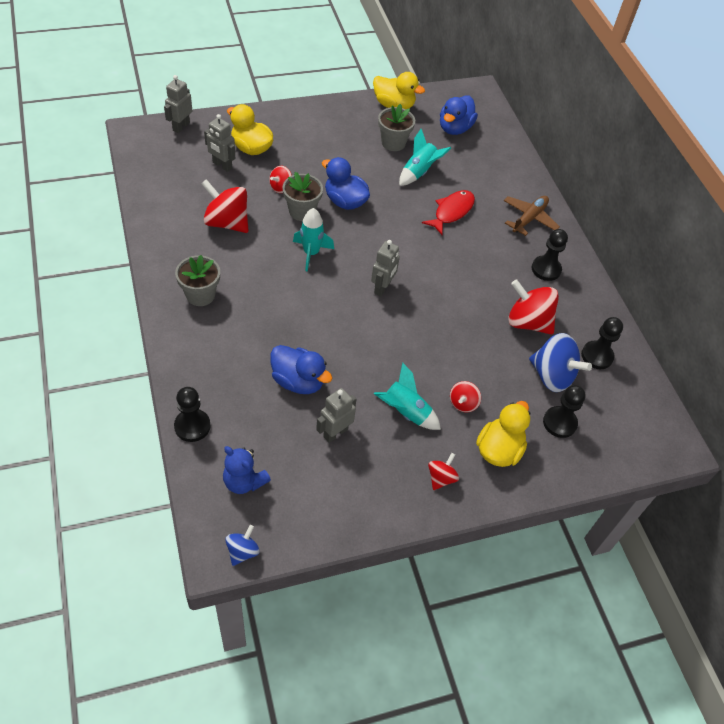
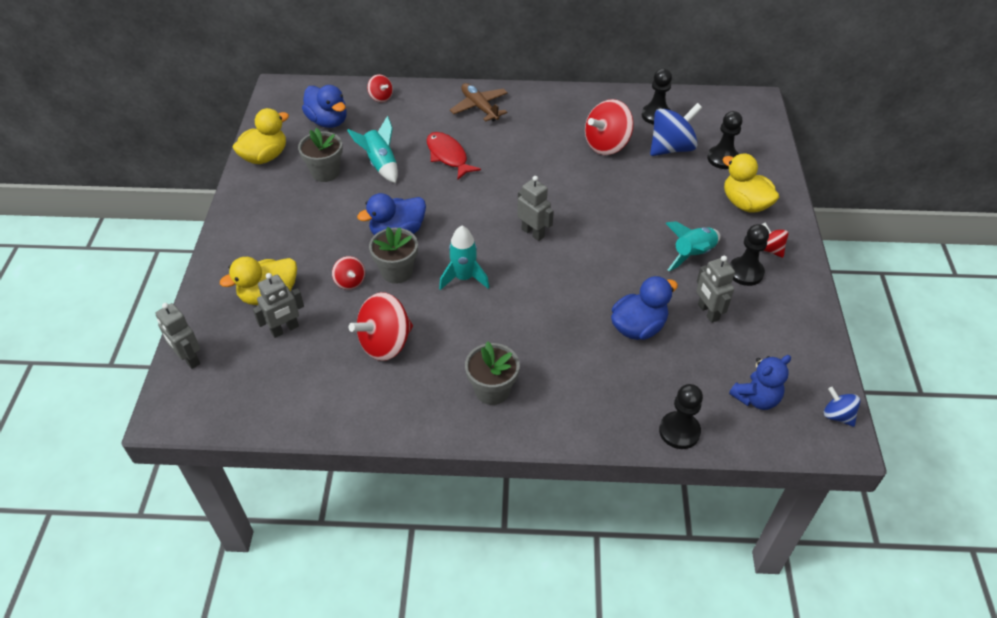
camera: 65 degrees left, 5 degrees down
red spinning top [450,381,481,412] -> red spinning top moved to [367,74,393,102]
black pawn [532,229,568,281] -> black pawn moved to [730,224,769,286]

